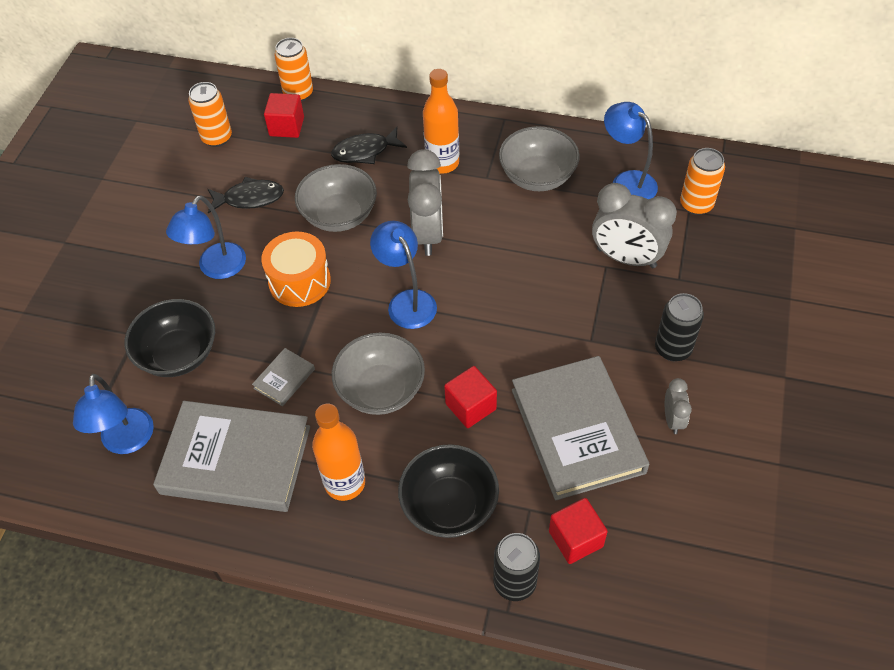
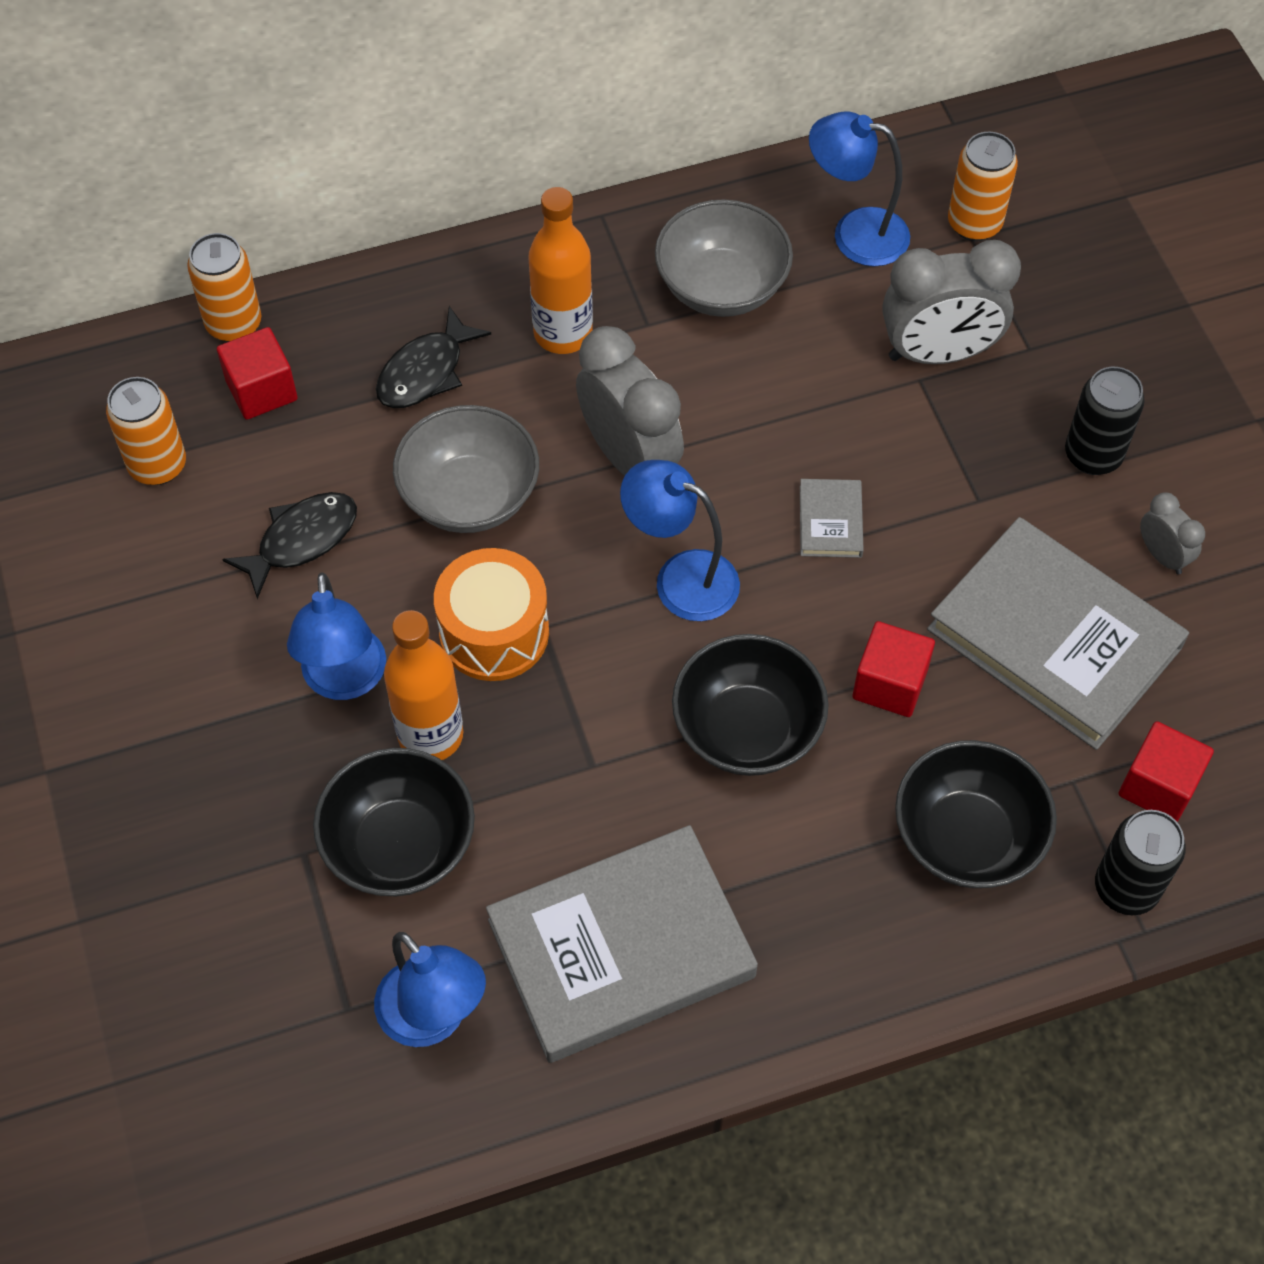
camera: 35 degrees left, 5 degrees up
grey book [252,348,315,406] -> grey book moved to [800,479,864,558]
orange bottle [312,404,365,501] -> orange bottle moved to [384,610,463,760]
grey bowl [332,333,425,415] -> black bowl [672,634,829,776]

